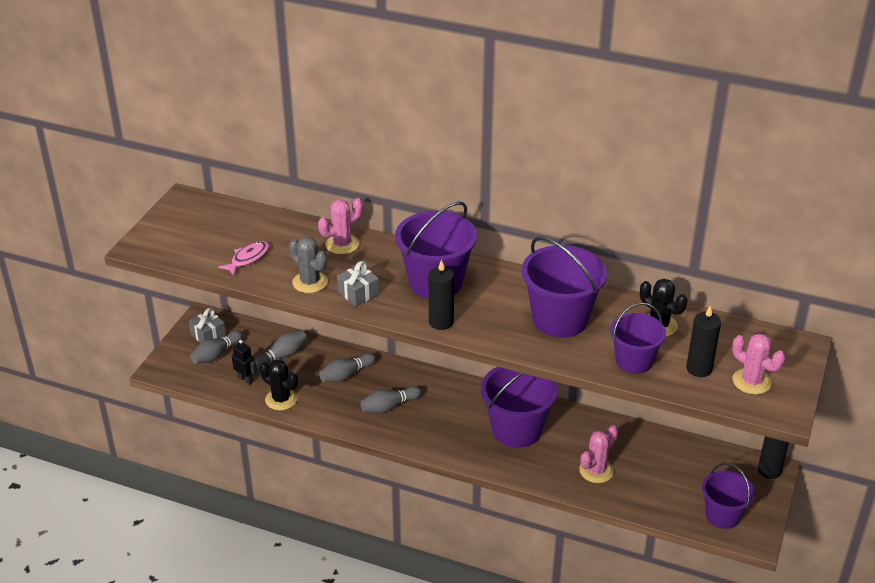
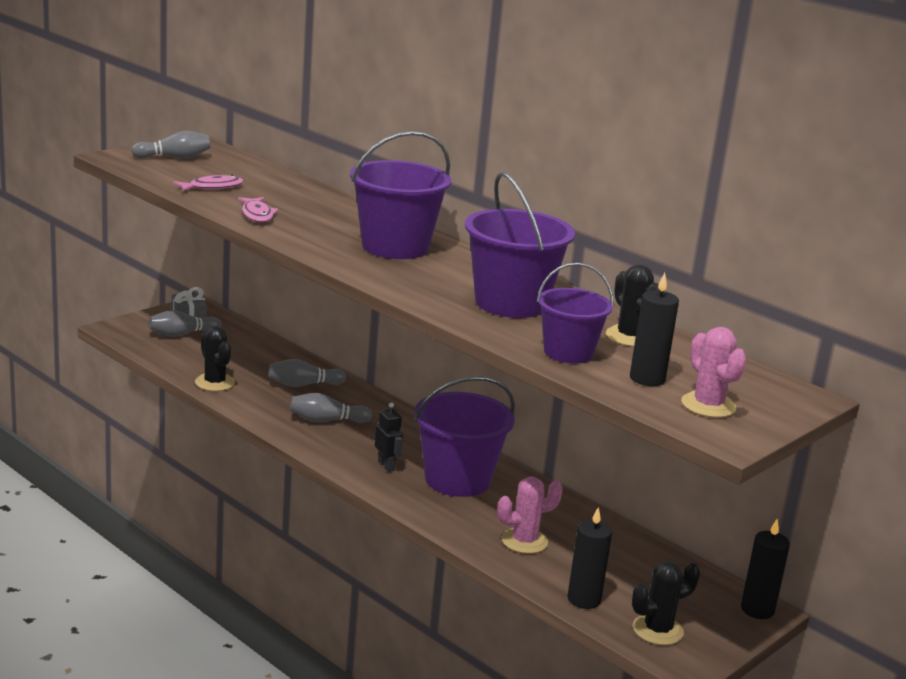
camera: 20 degrees right, 15 degrees down
black robot [232,340,257,385] -> black robot moved to [375,402,403,472]
grey bowling pin [254,330,307,369] -> grey bowling pin moved to [131,131,210,159]
grey cactus [289,237,328,293] -> pink fish [238,197,278,223]
pink cactus [318,198,363,254] -> none
grey gift [337,261,379,306] -> none
black candle [429,259,454,330] -> black candle moved to [568,507,612,609]
purple bucket [702,463,755,529] -> black cactus [632,561,700,645]

